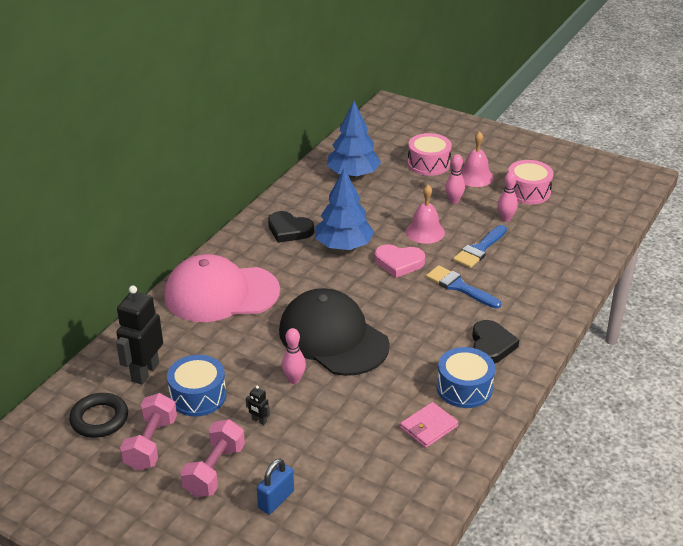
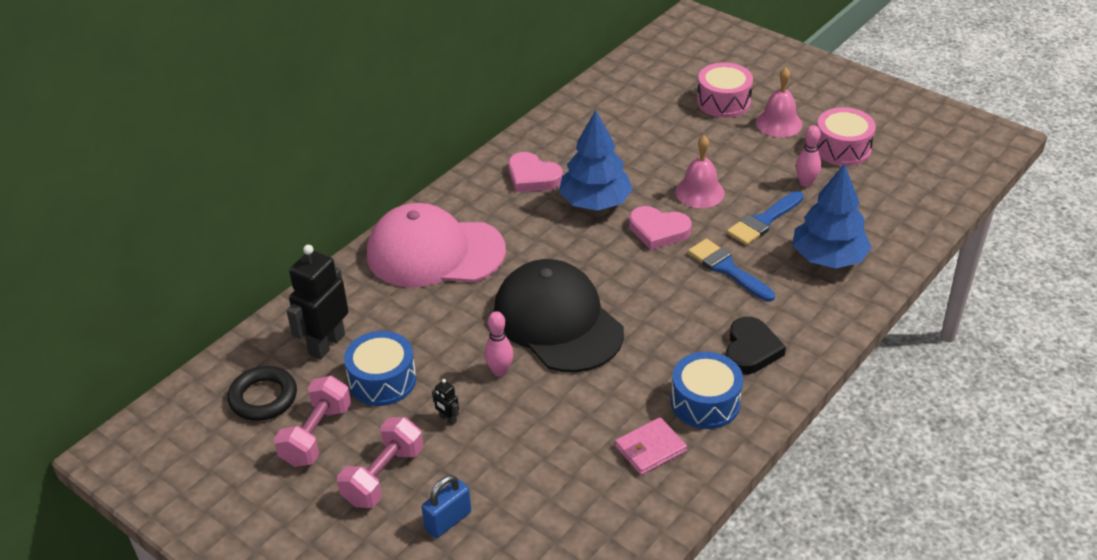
camera: 10 degrees right, 5 degrees up
black heart [268,211,314,243] -> pink heart [508,152,563,192]
blue tree [327,101,381,178] -> blue tree moved to [793,163,872,269]
pink bowling pin [445,154,465,204] -> none

